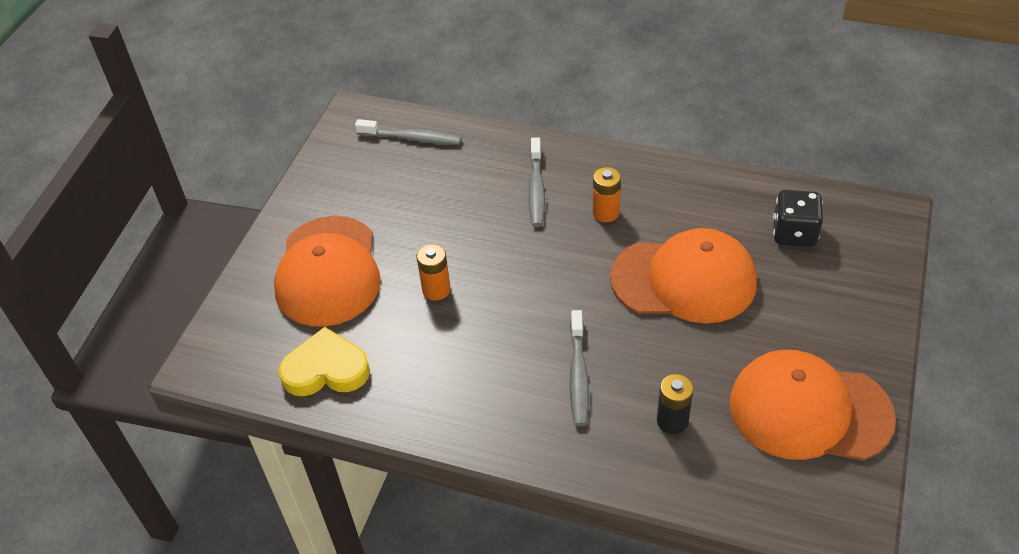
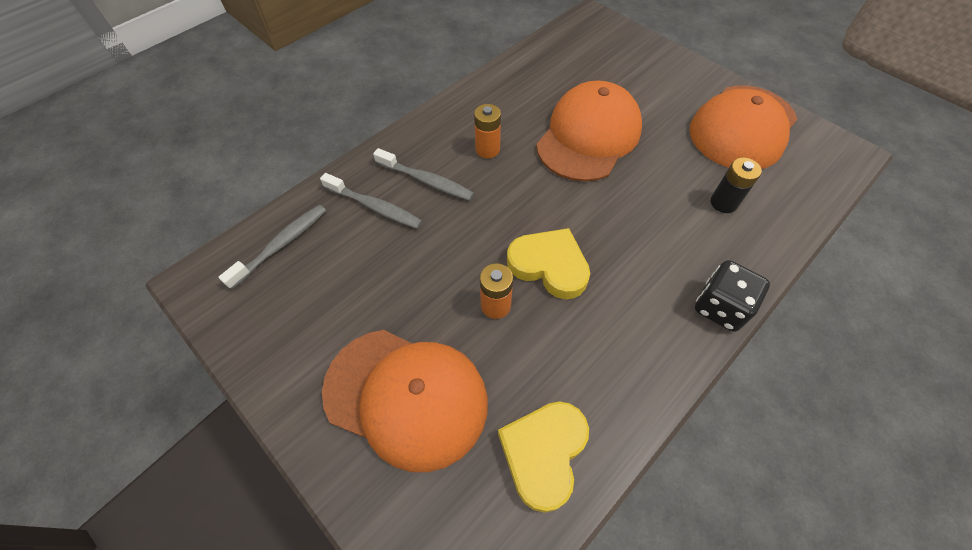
camera: 65 degrees left, 10 degrees up
grey toothbrush [570,310,589,426] -> grey toothbrush moved to [320,173,423,229]
black dice [773,190,823,247] -> black dice moved to [695,260,770,332]
none -> yellow heart [507,228,590,299]

